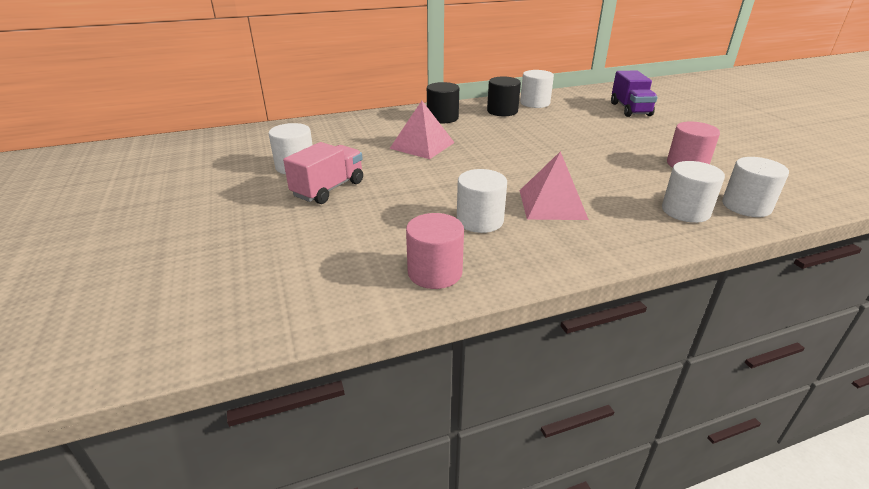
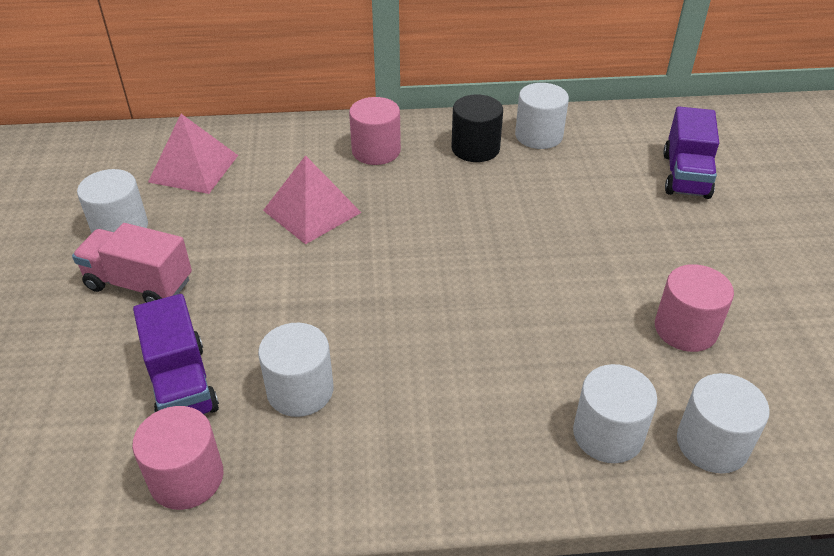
camera: 15 degrees right, 10 degrees up
pink truck [283,142,363,204] -> pink truck turned 120 degrees counterclockwise [72,223,192,303]
black cylinder [427,82,459,123] -> pink cylinder [349,97,401,165]
pink pyramid [519,151,589,220] -> pink pyramid moved to [148,114,238,194]
none -> purple truck [133,294,219,414]

